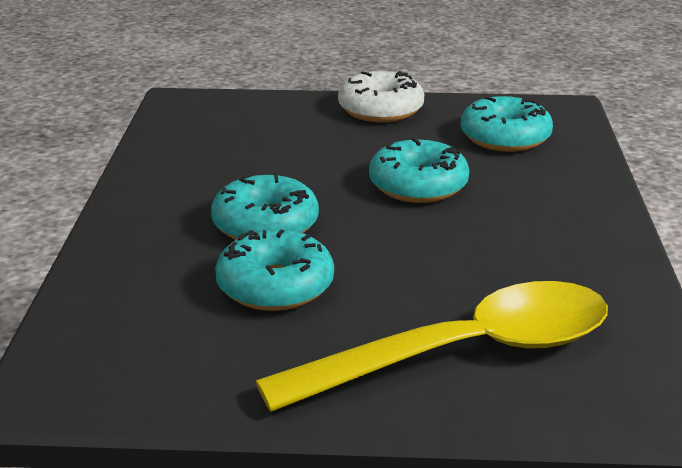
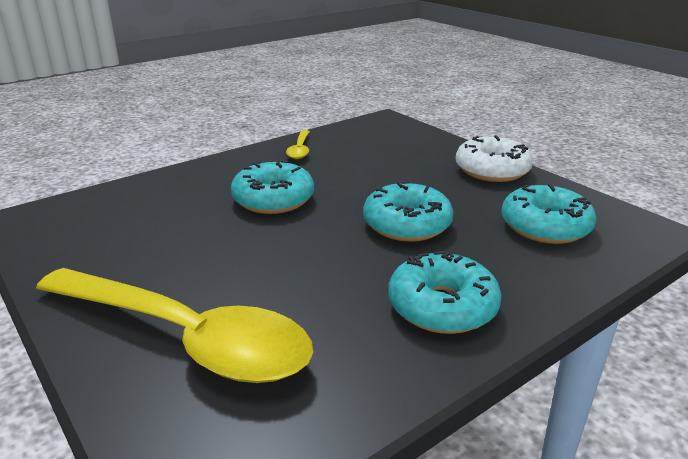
camera: 50 degrees right, 0 degrees up
turquoise donut [215,229,334,311] -> turquoise donut moved to [388,251,502,334]
none -> yellow spoon [286,130,310,159]

